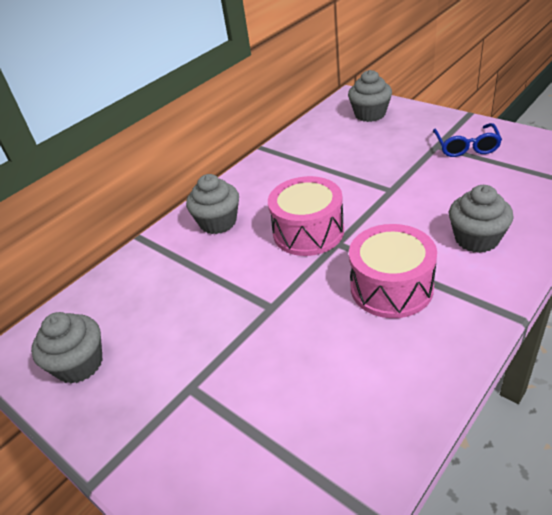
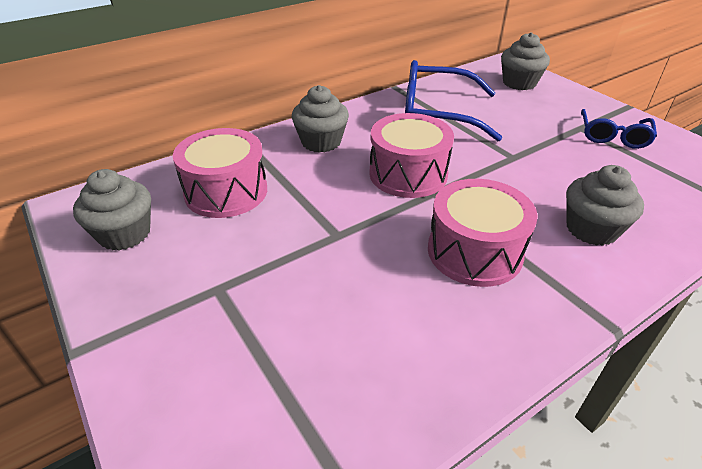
camera: 10 degrees right, 0 degrees up
none -> pink drum [173,128,267,218]
none -> blue glasses [405,60,502,141]

